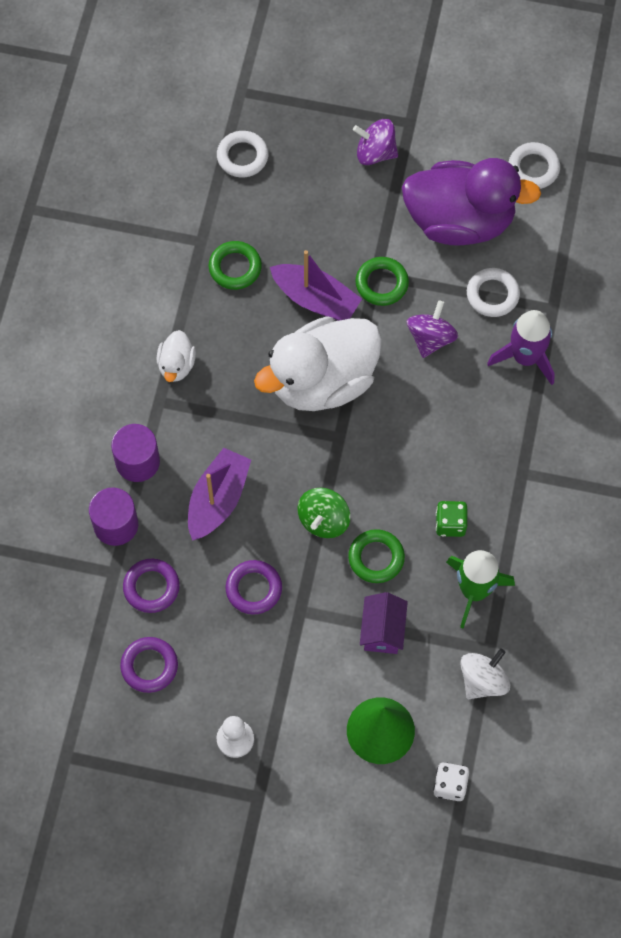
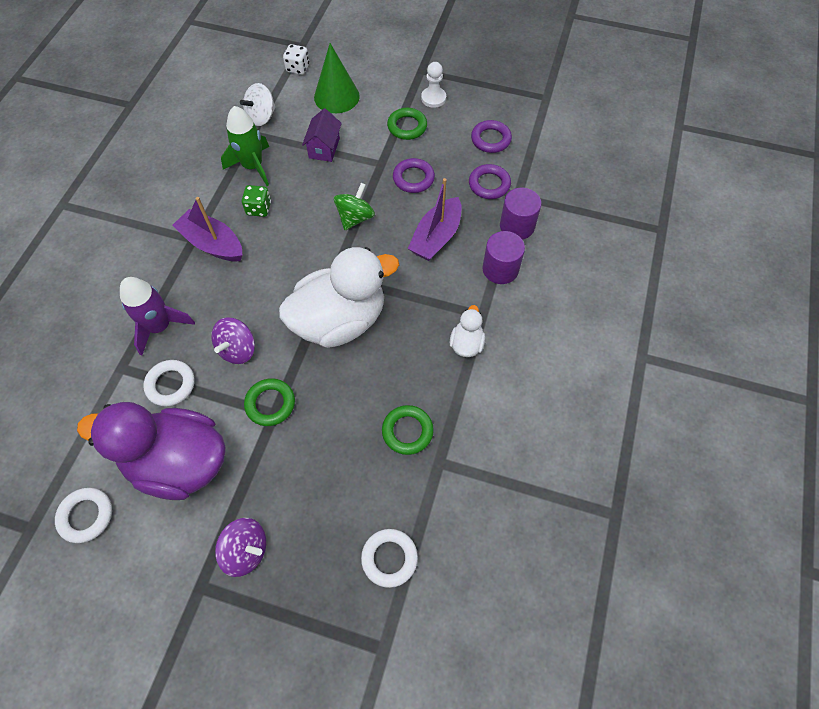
camera: 175 degrees left, 5 degrees down
purple boat [270,250,362,321] -> purple boat moved to [172,197,242,261]
green ring [348,529,405,583] -> green ring moved to [387,108,427,140]

